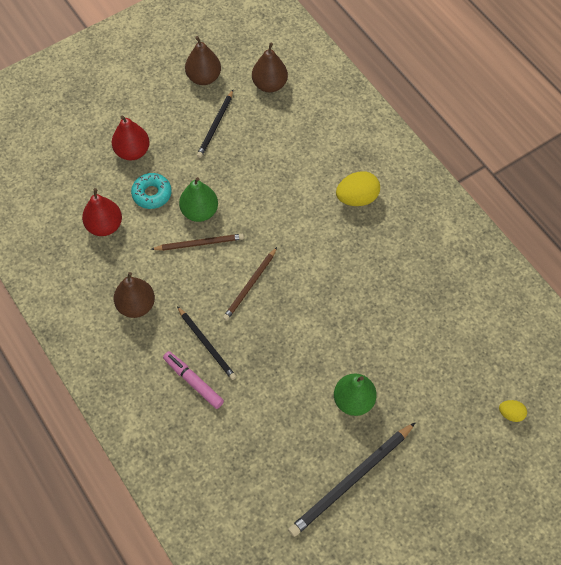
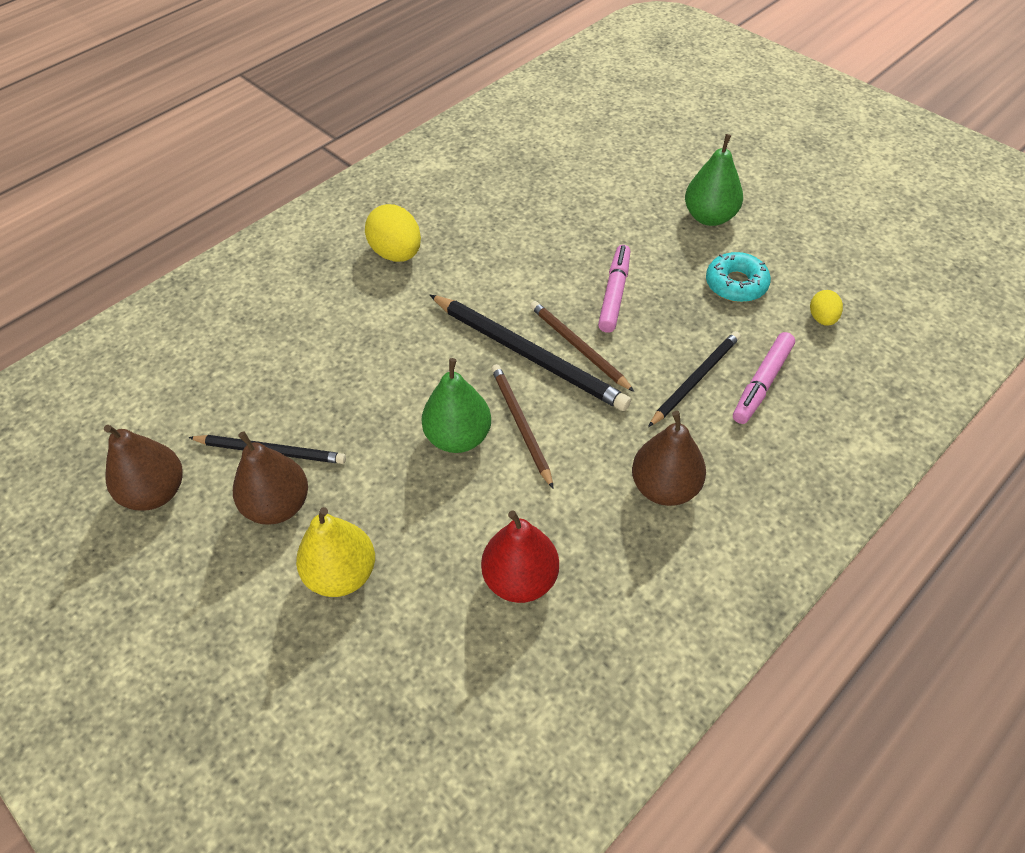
camera: 100 degrees left, 10 degrees down
red pear [112,116,150,161] -> yellow pear [296,507,375,597]
turquoise donut [131,173,172,209] -> turquoise donut moved to [706,252,771,302]
brown pencil [223,247,277,321] -> brown pencil turned 150 degrees counterclockwise [530,301,634,392]
brown pear [252,43,288,92] -> brown pear moved to [233,431,308,525]
black pencil [288,422,416,537] -> black pencil moved to [430,295,631,411]
yellow egg [499,400,527,422] -> yellow egg moved to [810,290,843,326]
none -> pink marker [598,245,630,333]

